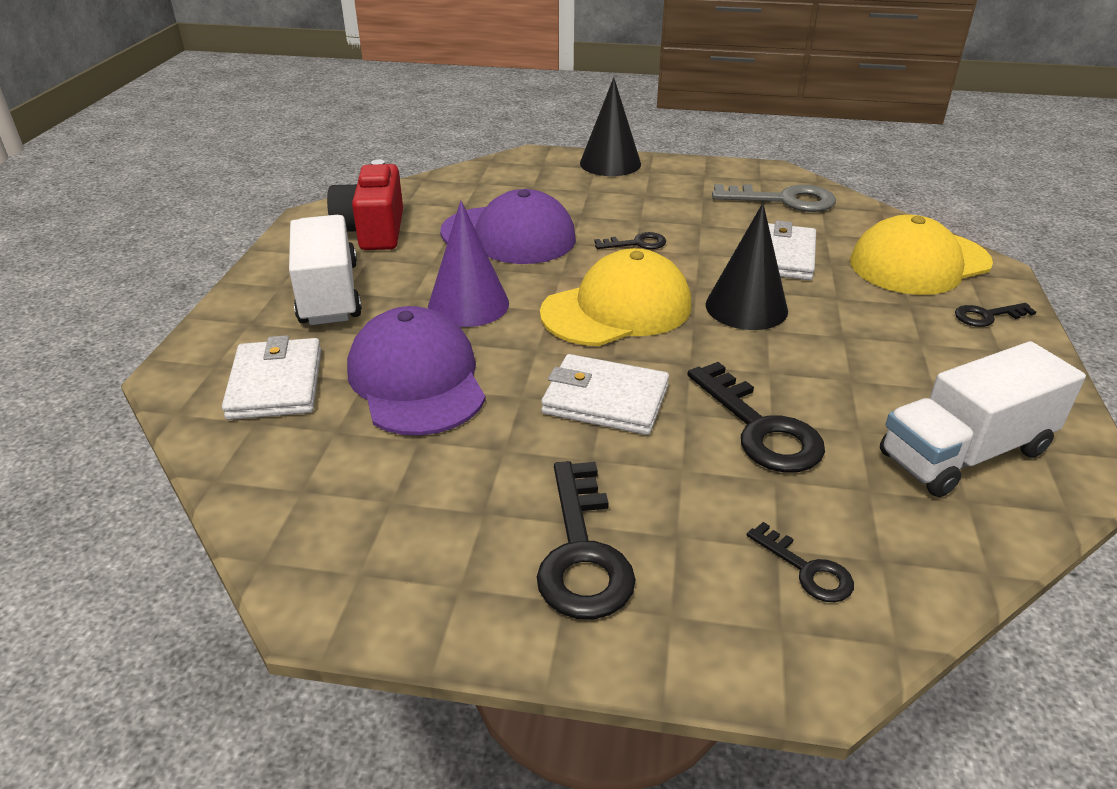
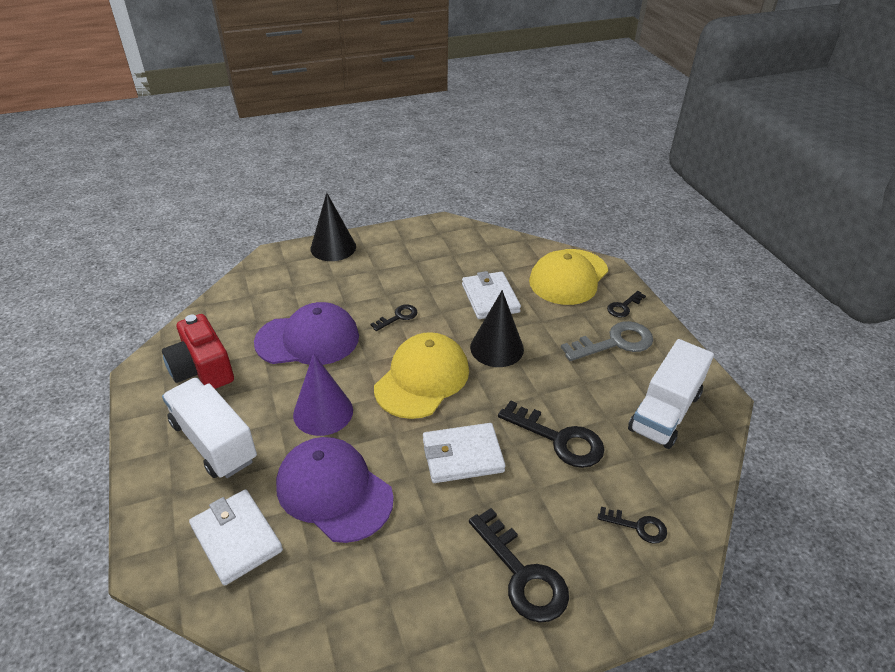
camera: 30 degrees left, 5 degrees up
grey key [712,184,836,212] -> grey key moved to [561,321,653,361]

